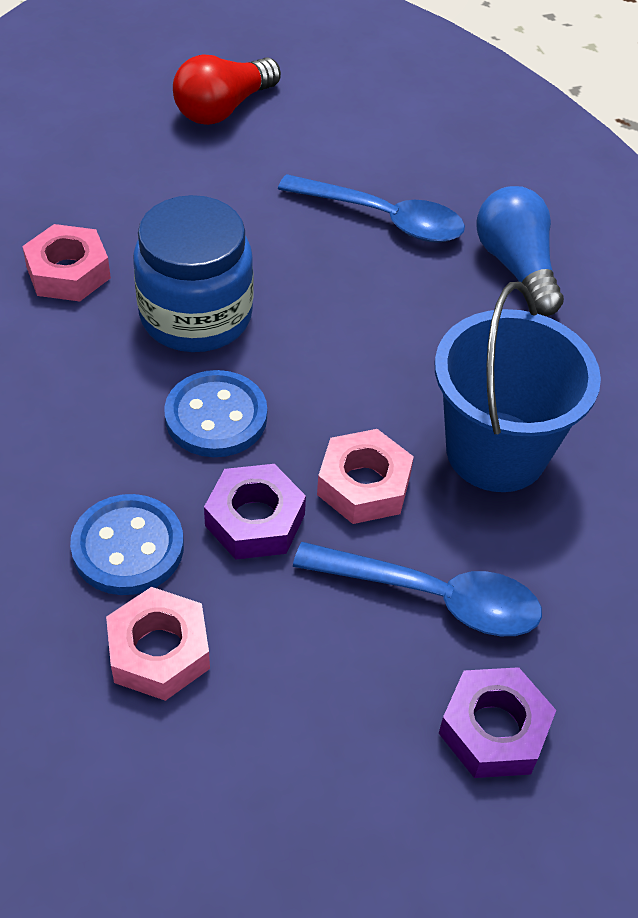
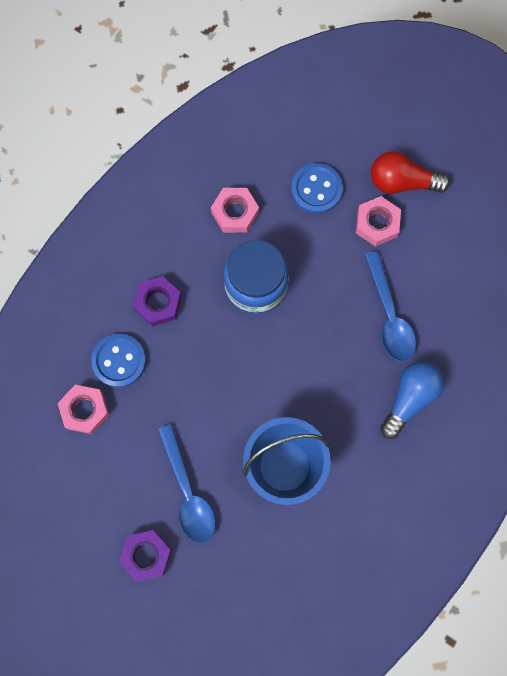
camera: 55 degrees right, 25 degrees up
blue button [164,370,267,457] -> blue button moved to [291,163,343,214]
purple nut [204,464,306,560] -> purple nut moved to [133,276,182,327]
pink nut [317,429,414,524] -> pink nut moved to [356,196,401,247]

